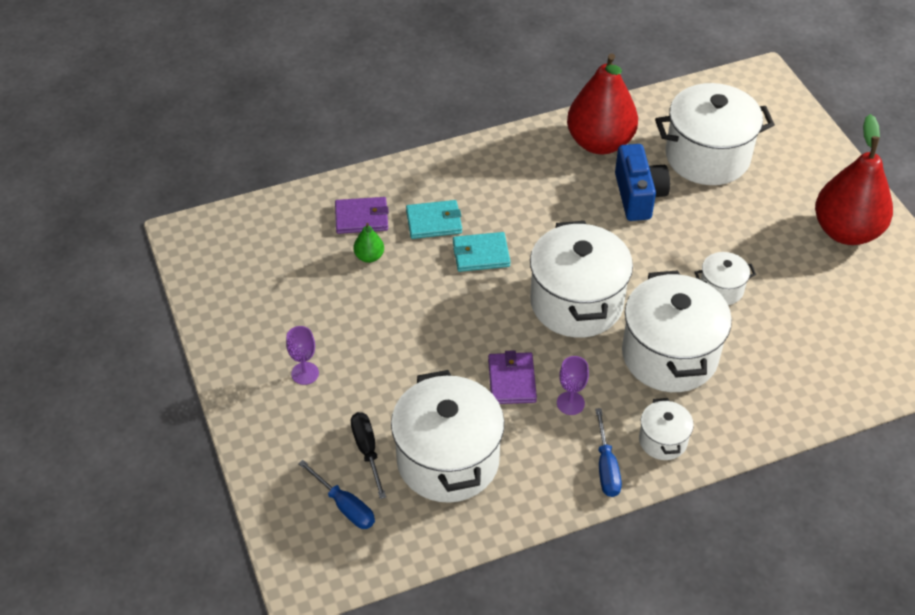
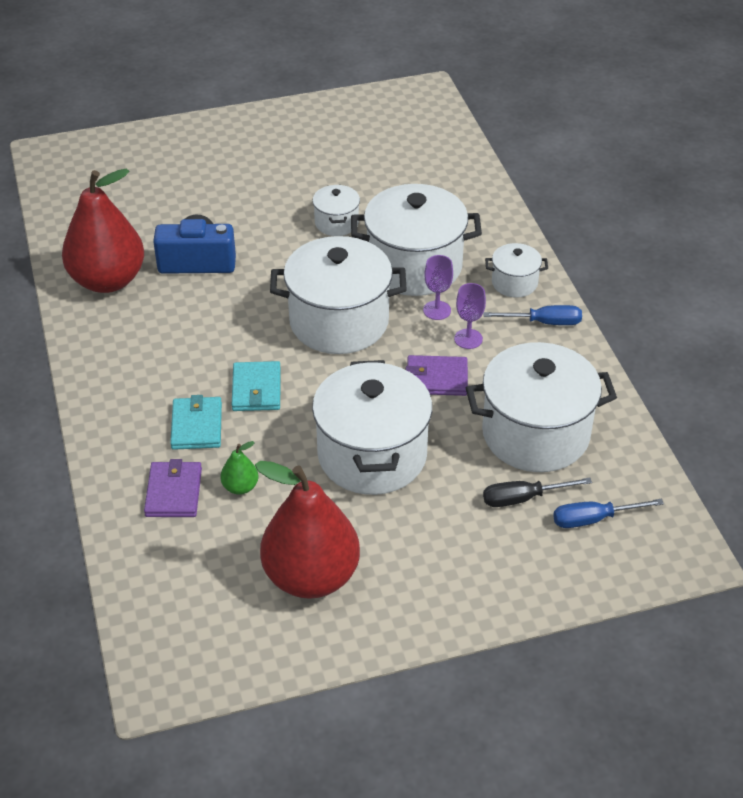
camera: 85 degrees left, 5 degrees down
purple goblet [286,326,319,385] -> purple goblet moved to [423,255,453,320]
blue screwdriver [298,460,375,529] -> blue screwdriver turned 150 degrees counterclockwise [553,499,664,528]
white pot [655,83,775,185] -> white pot moved to [312,360,432,495]
red pear [815,114,893,245] -> red pear moved to [255,461,360,599]

